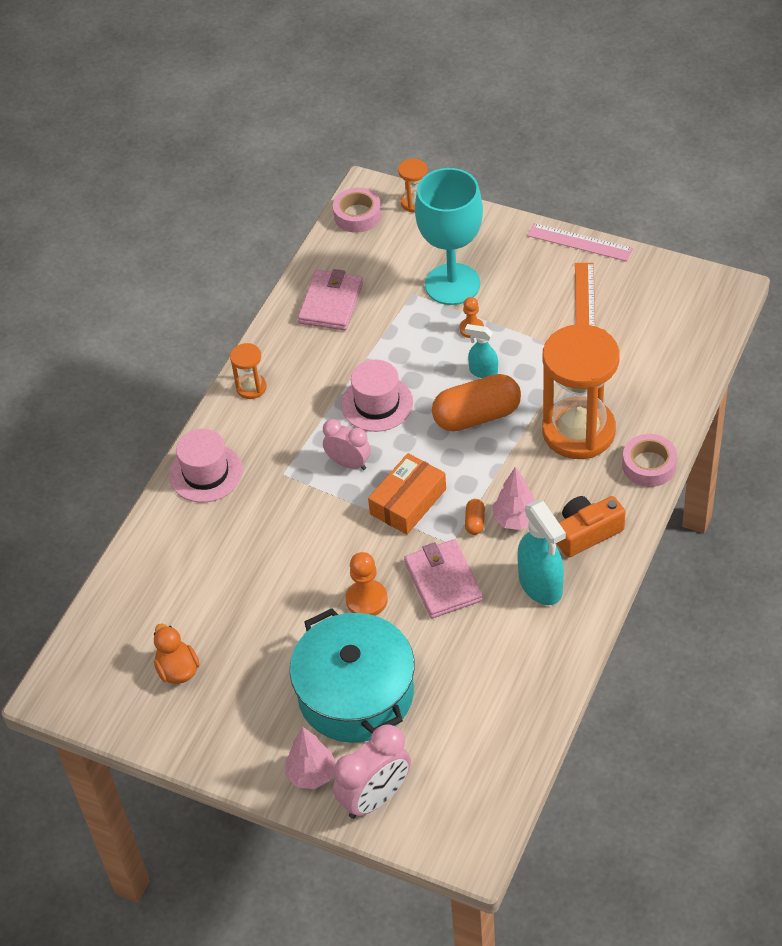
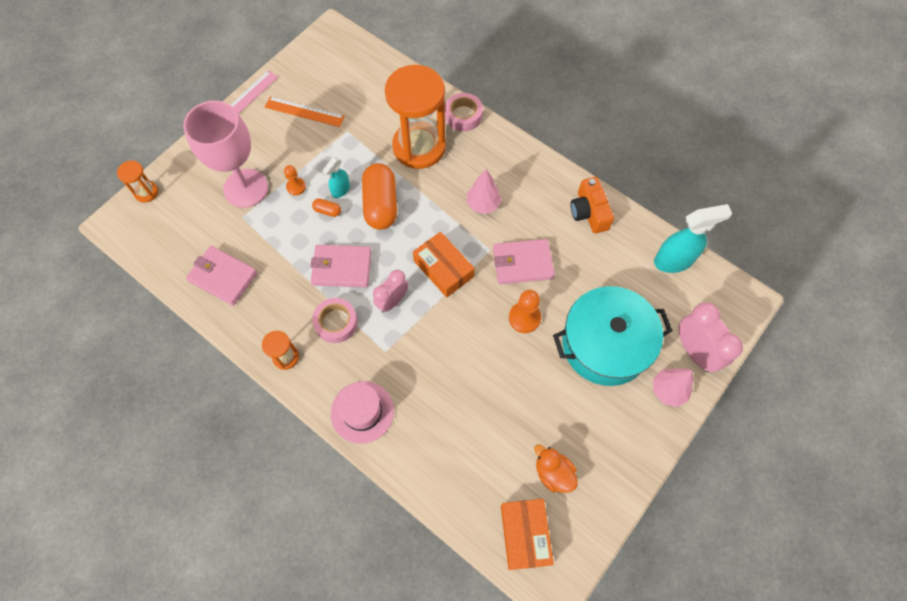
camera: 80 degrees left, 15 degrees up
orange duck [154,623,200,684] -> orange duck turned 60 degrees clockwise [534,444,578,493]
pink tape [333,187,381,233] -> pink tape moved to [312,298,358,343]
pink hat [341,360,413,432] -> pink wallet [310,245,372,287]
turquoise goblet [415,168,483,305] -> pink goblet [183,100,268,208]
orange capsule [465,499,485,535] -> orange capsule moved to [312,198,341,217]
turquoise spray bottle [517,500,566,605] -> turquoise spray bottle moved to [654,204,732,273]
orange camera [556,496,626,558] -> orange camera moved to [571,177,614,233]
none -> orange box [501,499,554,570]

